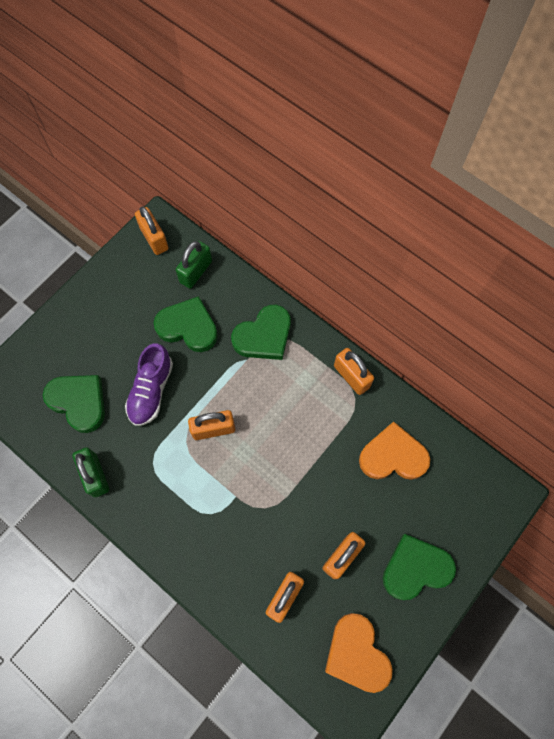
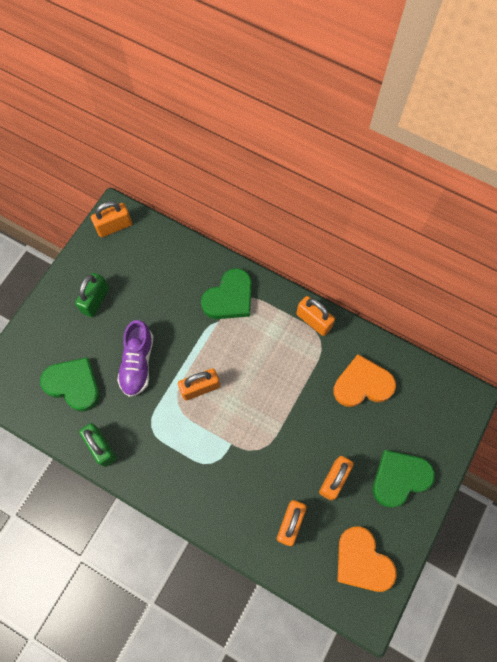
camera: 10 degrees left, 0 degrees up
orange padlock [135,206,169,255] -> orange padlock turned 75 degrees counterclockwise [91,201,132,237]
green heart [154,296,218,352] -> none
green padlock [176,241,212,289] -> green padlock moved to [75,273,109,317]

